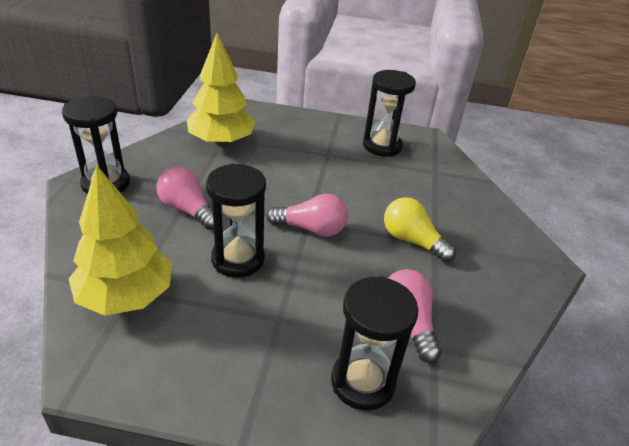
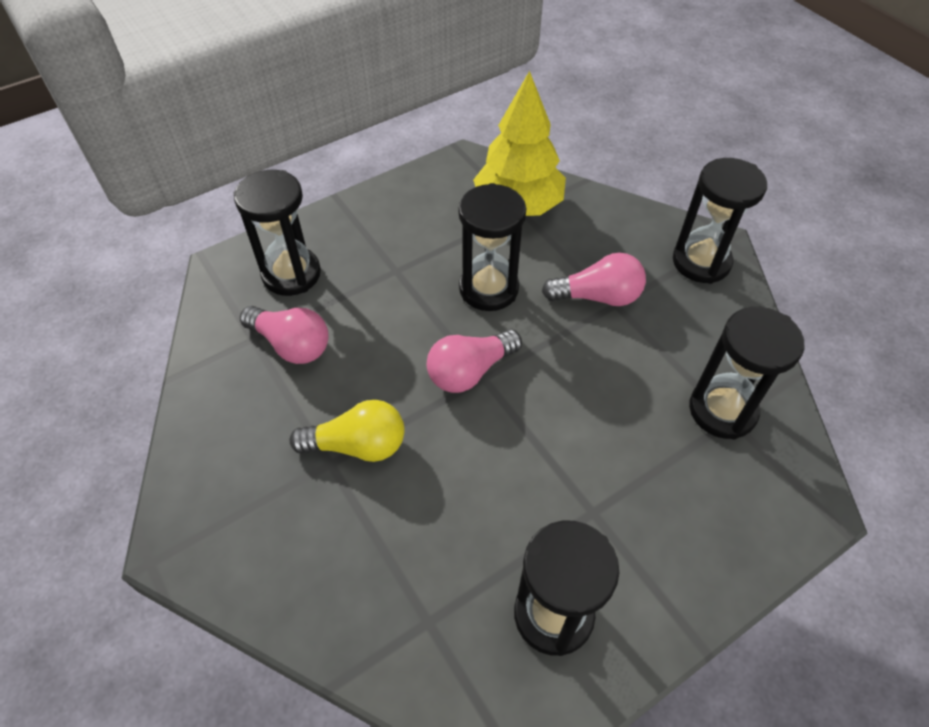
camera: 140 degrees right, 15 degrees up
yellow tree [187,33,256,146] -> black hourglass [689,307,805,439]

